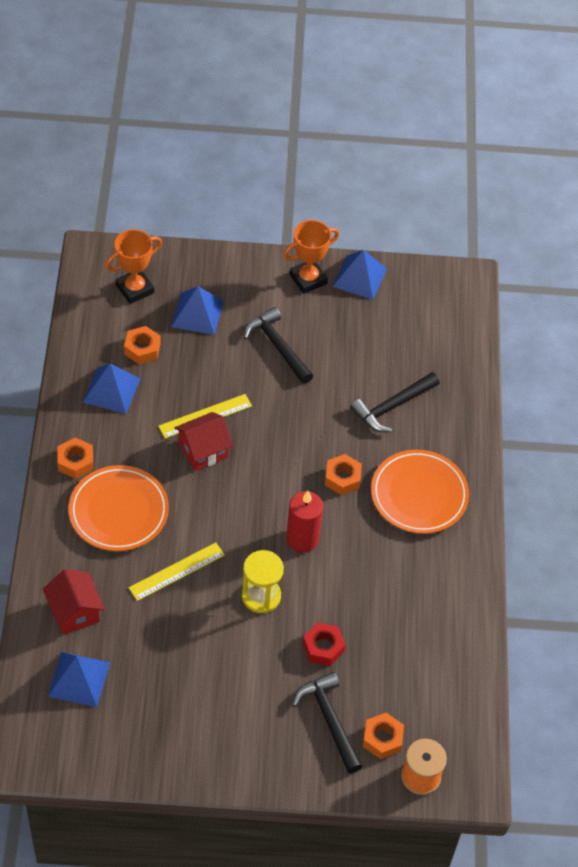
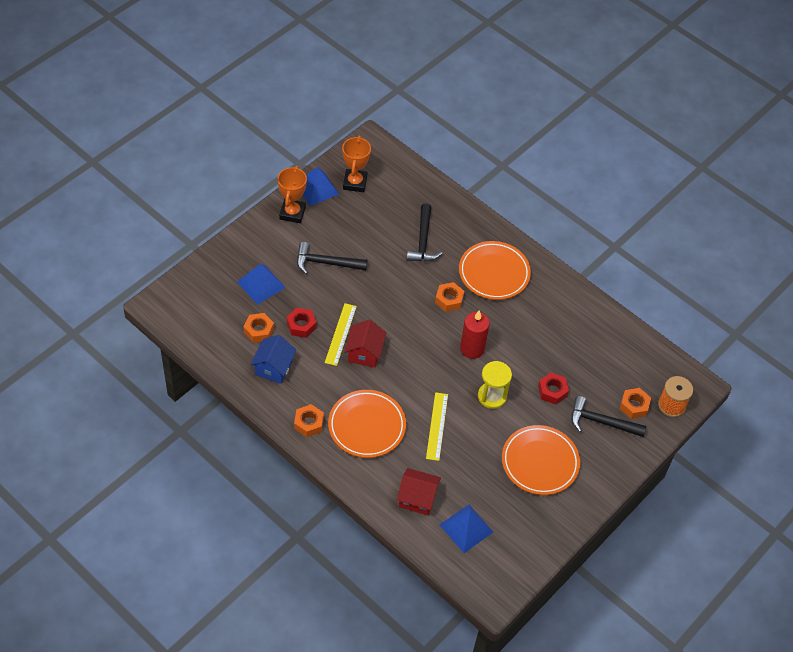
camera: 50 degrees left, 0 degrees up
blue pyramid [83,363,141,414] -> blue house [250,335,296,384]
orange trophy [106,229,162,304] -> orange trophy moved to [342,135,371,192]
none -> red nut [287,308,317,338]
none -> orange plate [502,425,580,495]

